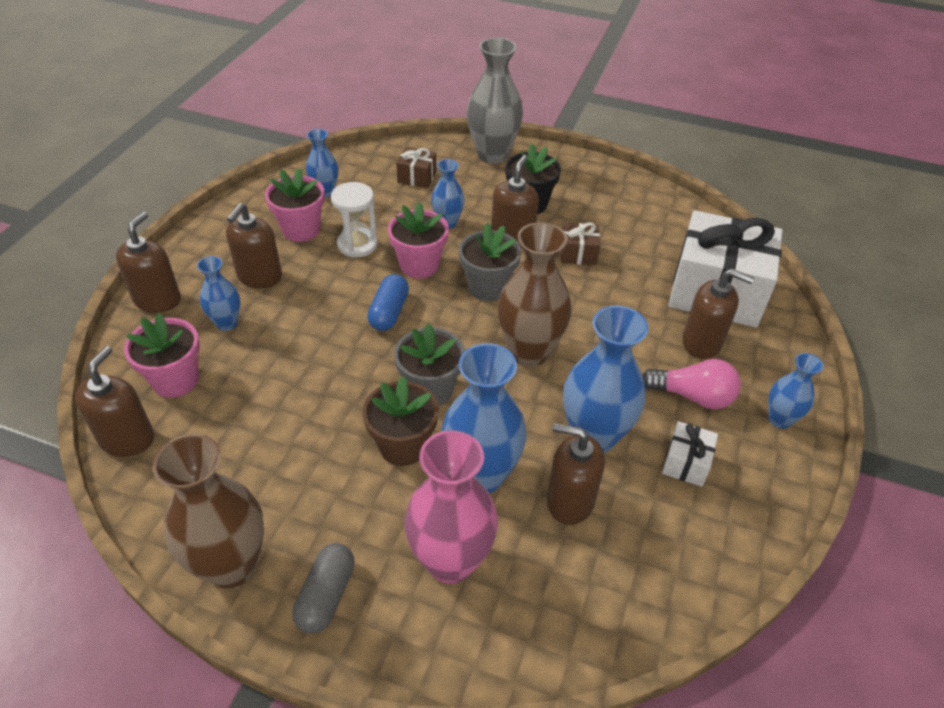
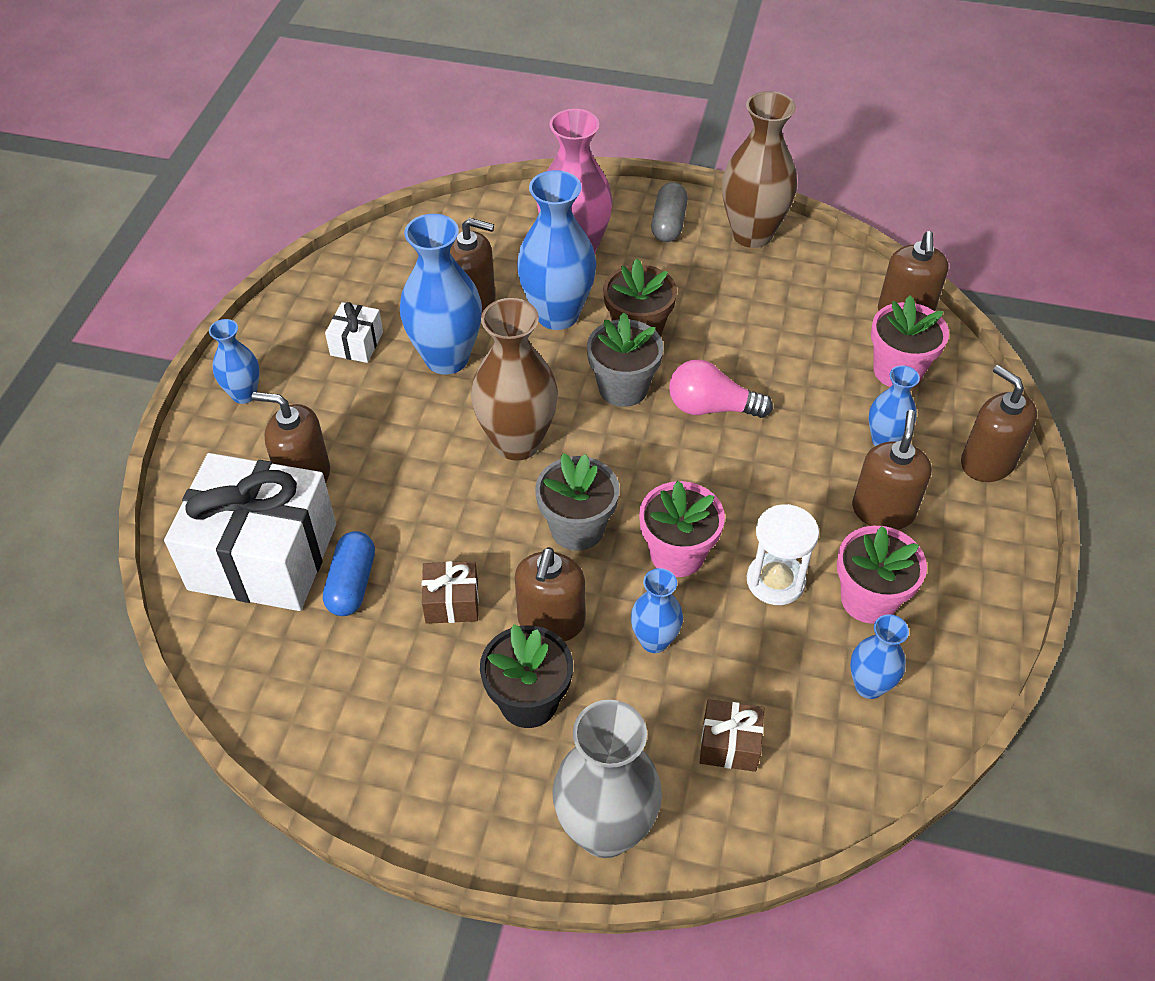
camera: 175 degrees right, 5 degrees up
brown soap dispenser [116,212,181,313] -> brown soap dispenser turned 135 degrees clockwise [961,365,1037,482]
blue capsule [367,274,409,331] -> blue capsule moved to [323,531,375,616]
pink light bulb [642,359,741,409] -> pink light bulb moved to [669,359,773,418]

